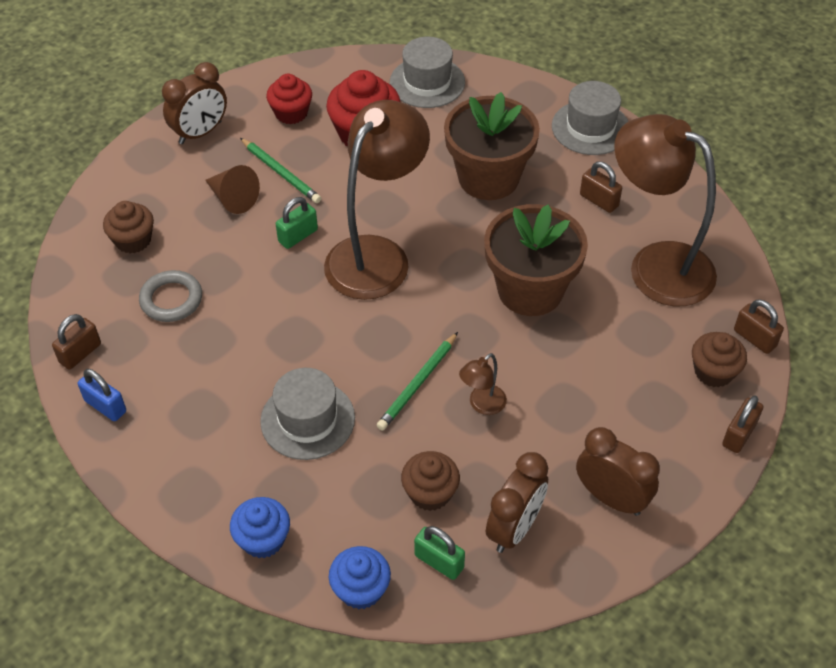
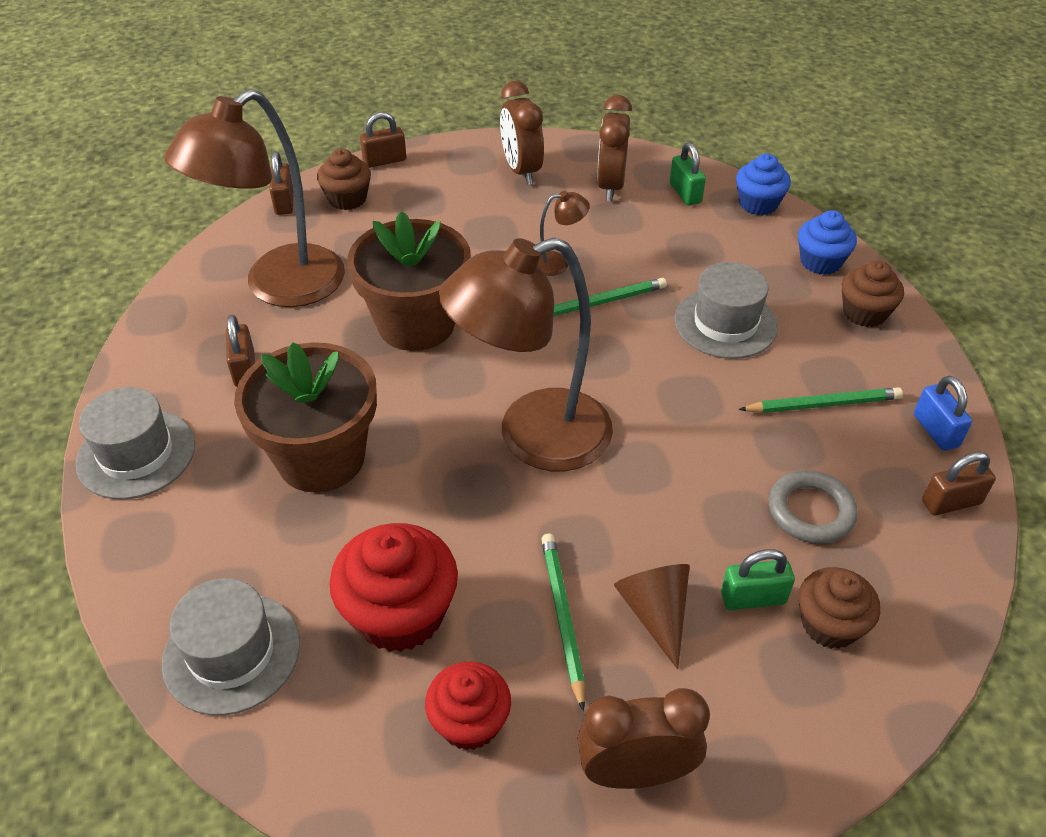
camera: 145 degrees left, 5 degrees down
green padlock [276,197,318,249] -> green padlock moved to [721,549,795,610]
brown cupcake [401,451,460,511] -> brown cupcake moved to [842,261,904,327]
brown clock [486,452,548,553] -> brown clock turned 60 degrees counterclockwise [597,95,632,201]
brown lamp [614,114,717,306] -> brown lamp turned 60 degrees clockwise [164,89,345,307]
none -> green pencil [739,387,903,413]

